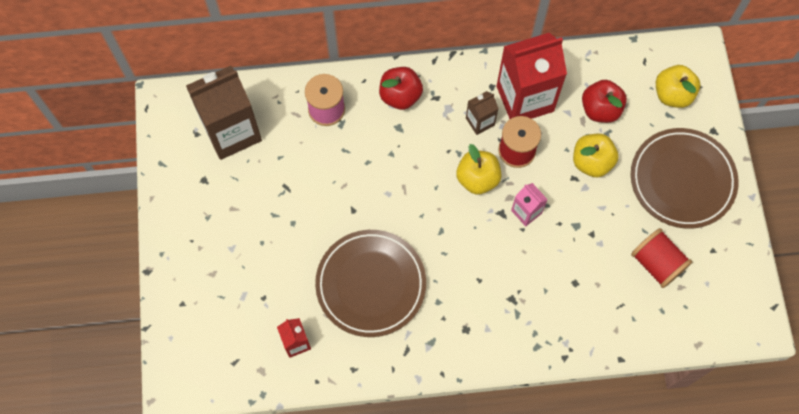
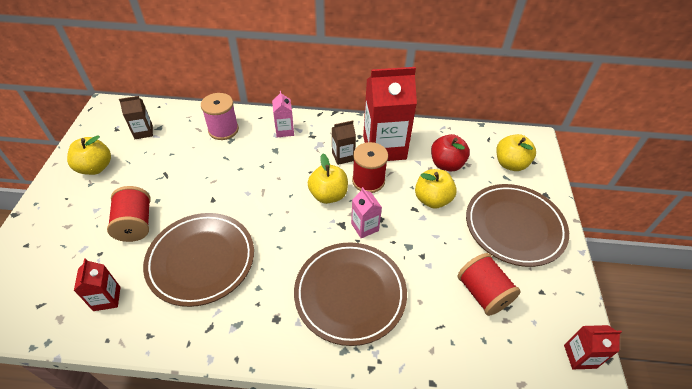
camera: 10 degrees right, 20 degrees down
brown carton [186,66,262,160] -> brown carton [119,96,153,139], size x0.47
red apple [379,67,423,110] -> pink carton [272,91,294,137]
none -> yellow apple [67,135,111,175]
none -> red spool [107,186,151,242]
none -> brown plate [294,242,407,346]
none -> red carton [564,325,622,369]

